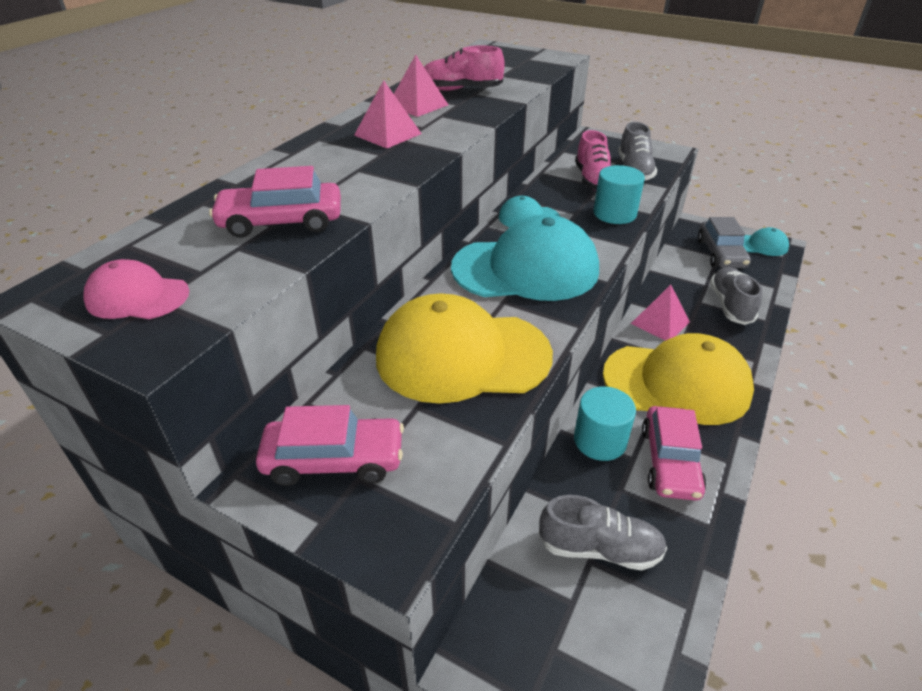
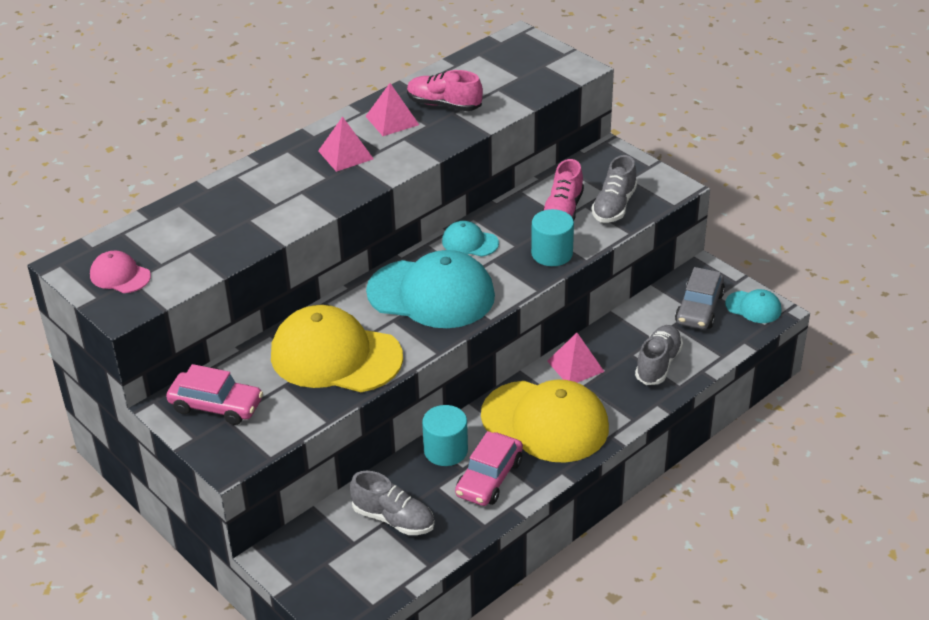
camera: 20 degrees right, 0 degrees up
pink car [209,166,341,238] -> none

